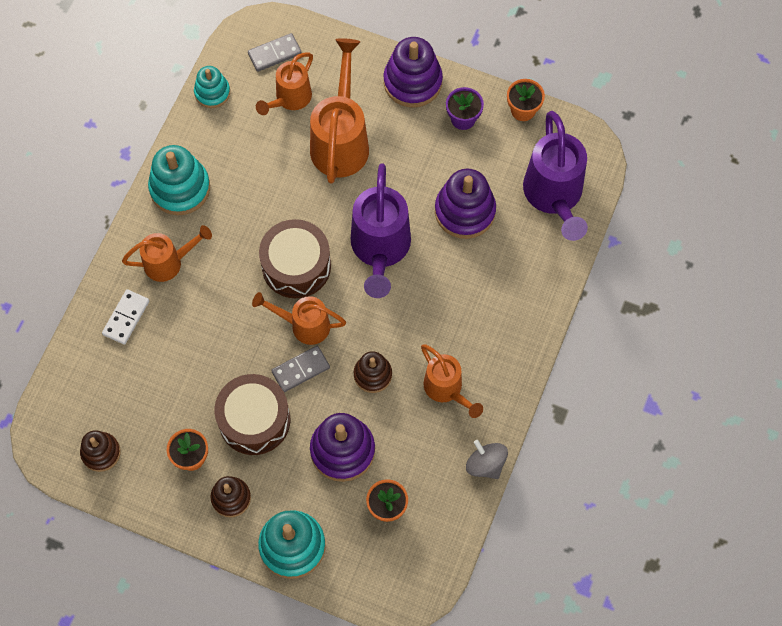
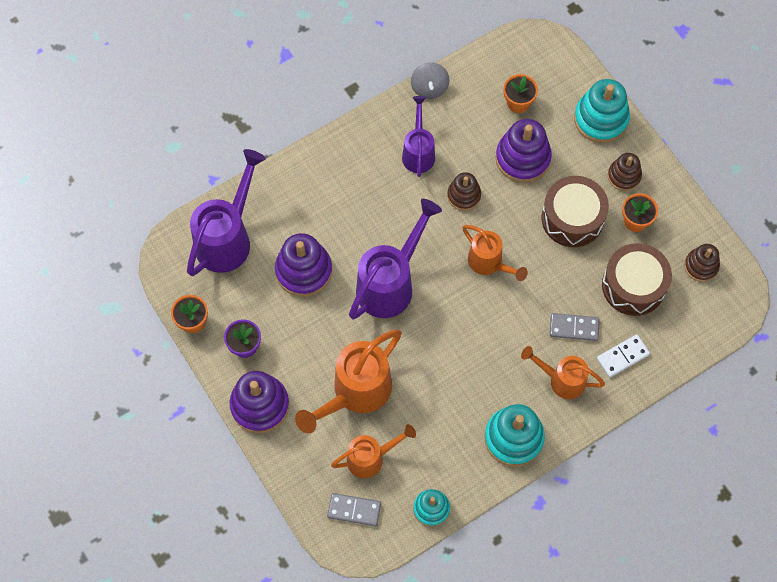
camera: 145 degrees left, 0 degrees up
brown drum [259,219,331,298] -> brown drum moved to [602,243,672,316]
grey domino [271,346,330,392] -> grey domino moved to [550,313,600,341]
orange watering can [421,345,483,418] -> purple watering can [402,96,435,177]

